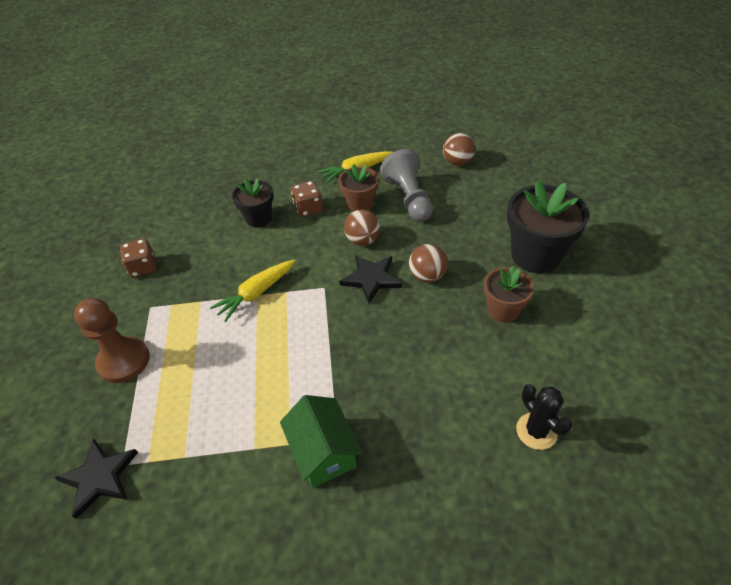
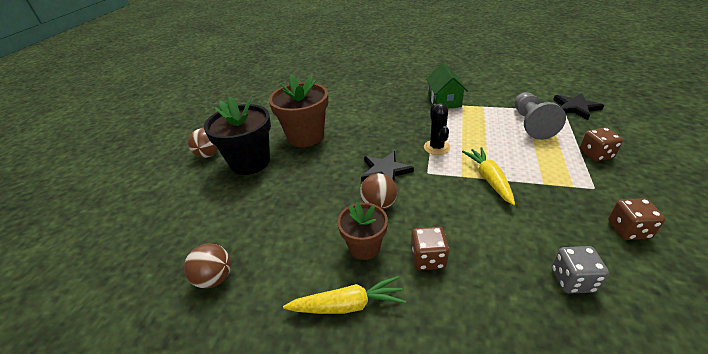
camera: 160 degrees left, 10 degrees down
brown pawn [74,298,150,383] -> brown dice [580,127,623,161]
yellow carrot [210,260,295,322] -> yellow carrot turned 75 degrees counterclockwise [462,147,515,205]
black flower pot [232,178,274,227] -> none
grey pawn [380,149,433,222] -> grey pawn moved to [514,92,566,140]
brown ball [409,244,448,282] -> brown ball moved to [188,128,218,158]
brown flower pot [484,266,534,323] -> brown flower pot [269,74,328,147], size x1.68
black cactus [516,384,572,450] -> black cactus moved to [424,103,450,155]
none -> grey dice [552,246,609,294]

